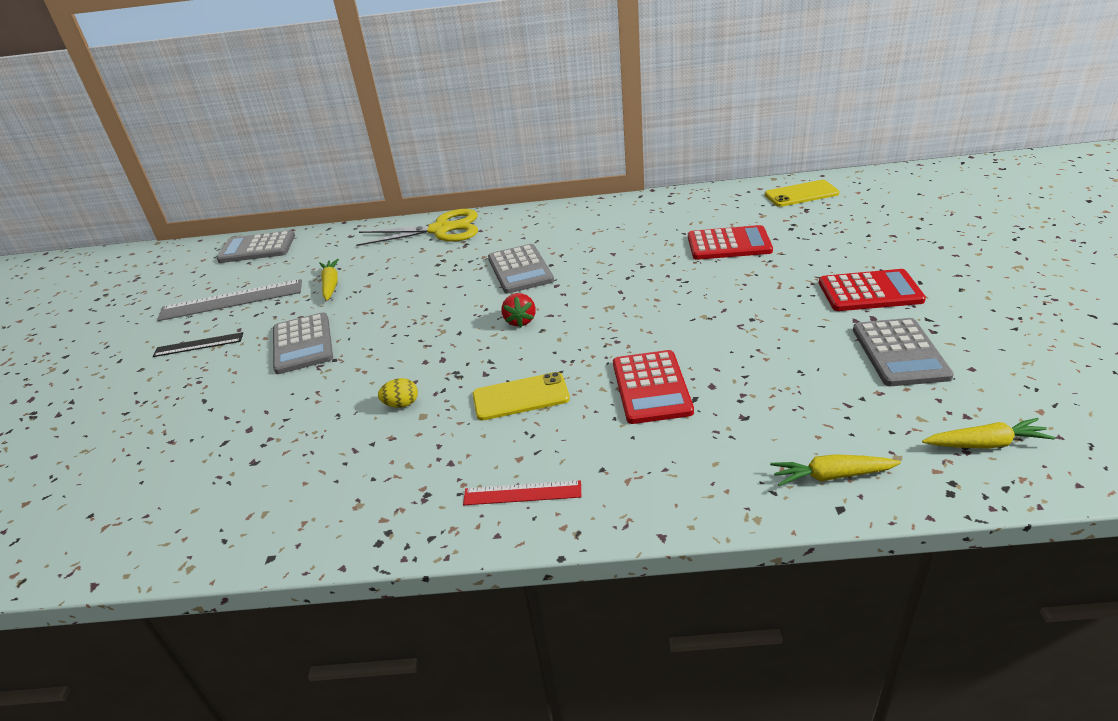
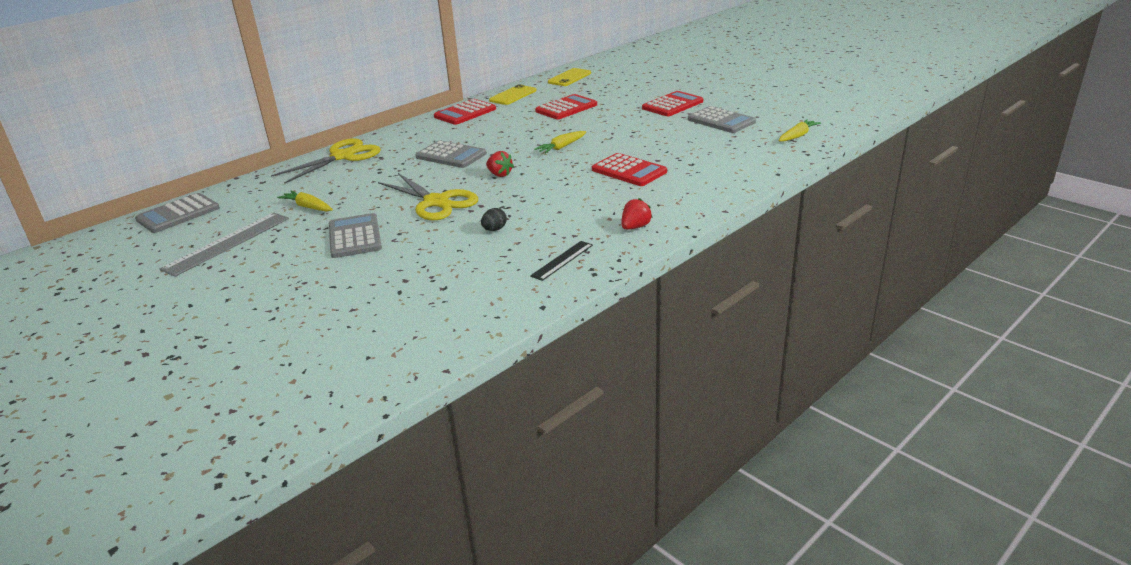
camera: 45 degrees left, 5 degrees down
black ruler [153,332,243,357] -> black ruler moved to [530,241,593,281]
grey calculator [273,312,333,374] -> grey calculator turned 135 degrees counterclockwise [329,213,382,258]
yellow egg [378,378,418,408] -> black egg [481,208,507,231]
red ruler [463,480,581,505] -> red strawberry [621,198,653,230]
yellow phone [473,372,570,420] -> yellow phone moved to [489,84,536,105]
yellow carrot [770,454,901,486] -> yellow carrot moved to [535,131,586,154]
none -> yellow scissors [378,173,478,220]
none -> red calculator [434,99,496,125]

